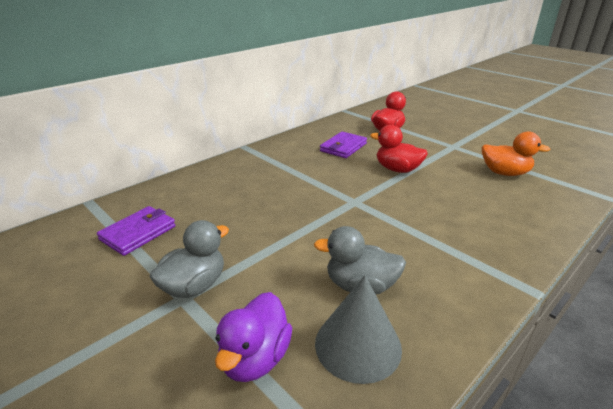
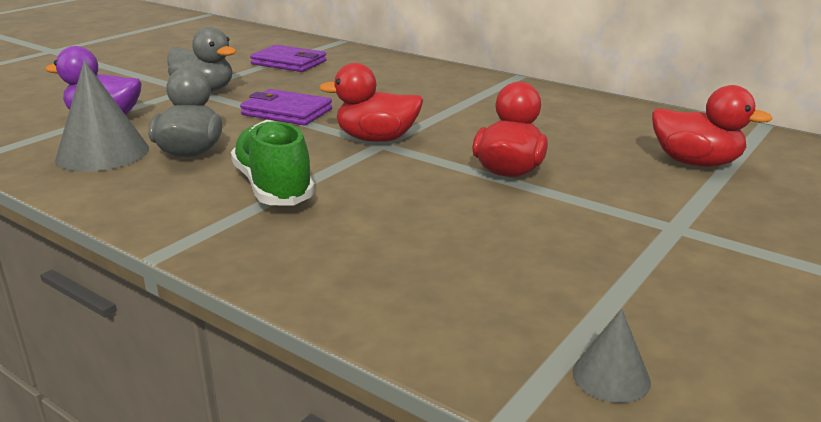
camera: 80 degrees right, 5 degrees down
purple wallet [320,131,367,158] -> purple wallet moved to [240,89,332,125]
orange duck [482,131,550,176] -> none
none -> green shoe [231,120,315,206]
none -> red duck [319,63,423,142]
none -> grey cone [572,309,651,403]

